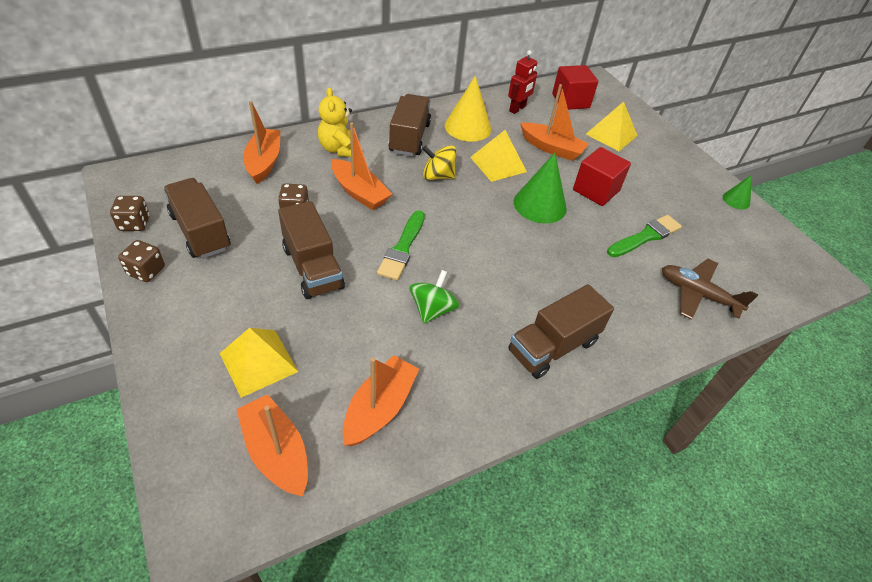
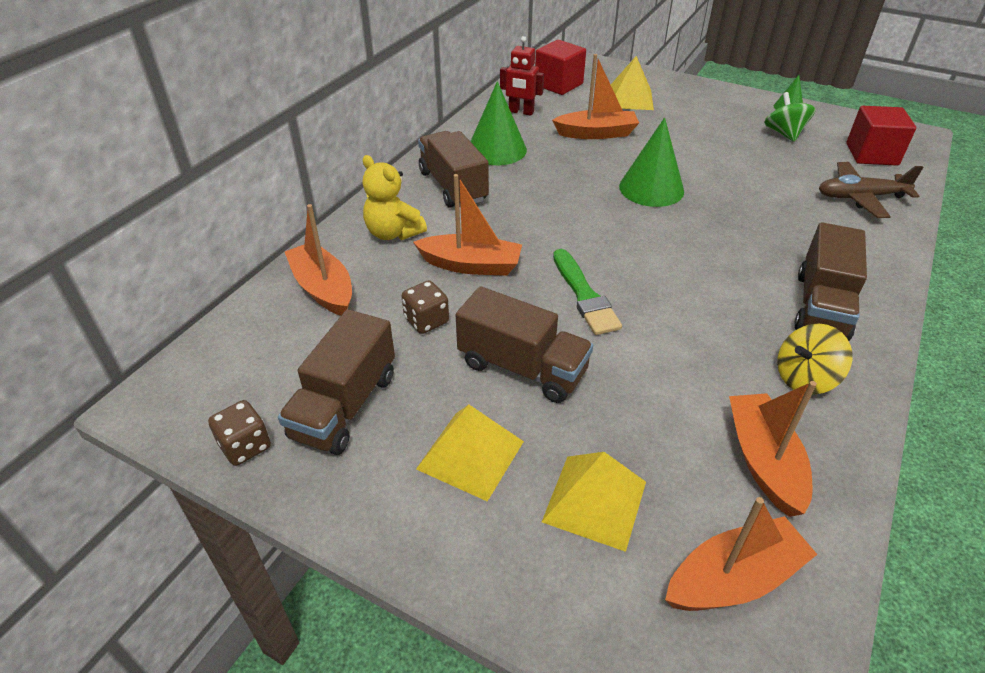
camera: 30 degrees left, 5 degrees down
brown dice [118,240,165,282] -> none
brown truck [163,178,230,259] -> brown truck turned 90 degrees counterclockwise [278,309,395,455]
orange boat [236,394,308,496] -> orange boat turned 135 degrees clockwise [665,497,818,611]
green spinning top [409,270,460,324] -> green spinning top moved to [764,92,816,142]
yellow spinning top [423,145,456,180] -> yellow spinning top moved to [777,324,853,395]
yellow cone [445,75,492,142] -> green cone [470,81,527,165]
yellow pyramid [470,130,527,182] -> yellow pyramid moved to [416,405,524,502]
red robot [508,50,537,114] -> red robot turned 105 degrees clockwise [500,36,544,116]
red cube [573,147,631,206] -> red cube moved to [846,106,916,166]
green brush [607,215,682,257] -> none

